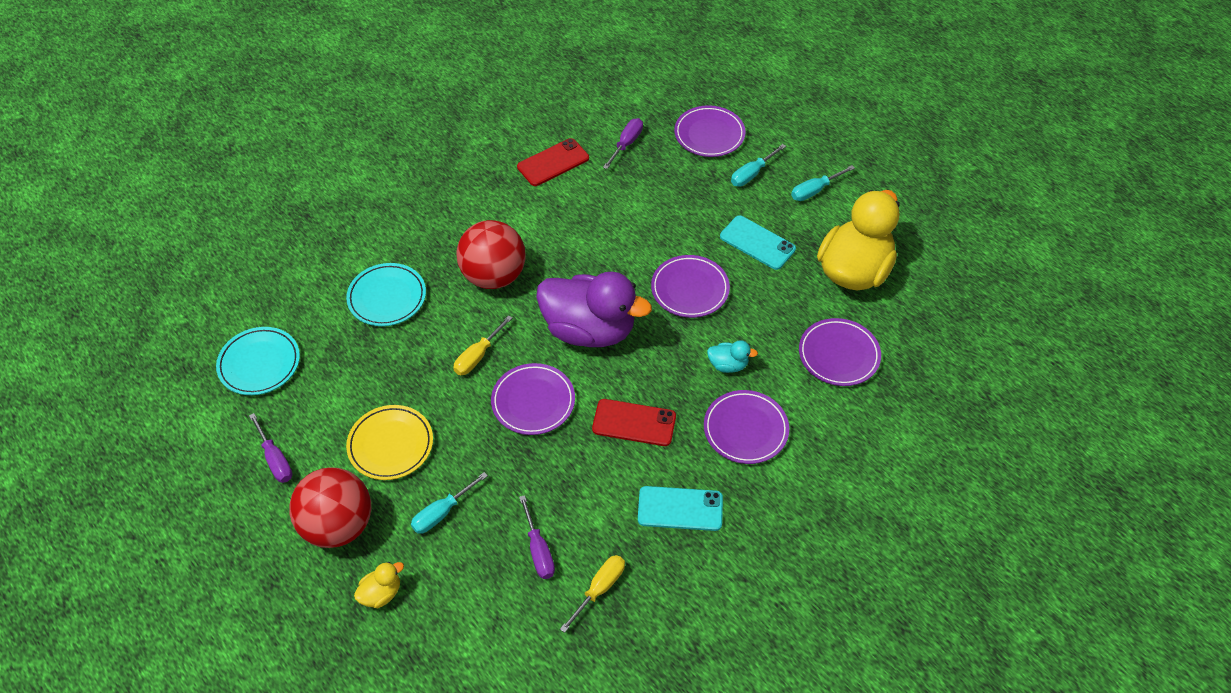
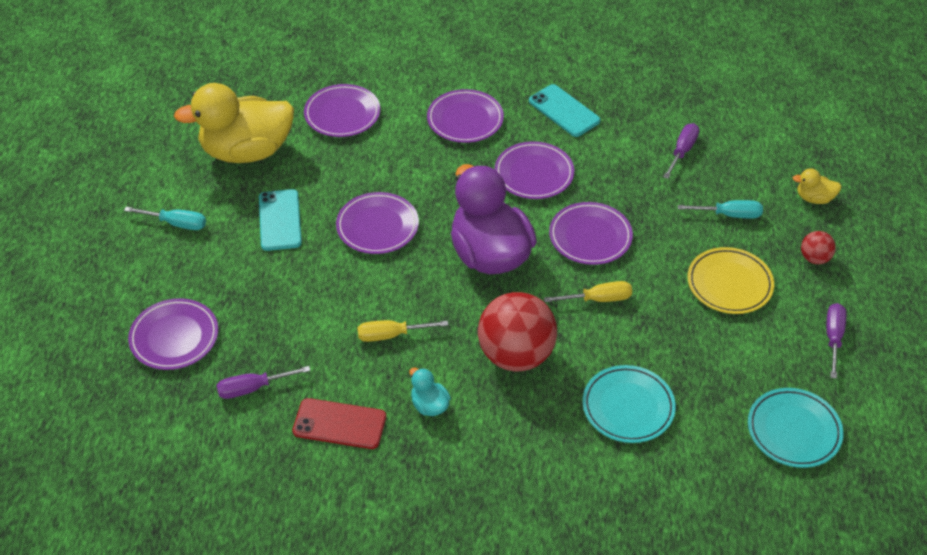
camera: 135 degrees left, 5 degrees down
red ball [289,467,371,548] -> red ball [801,231,836,264], size x0.45
yellow screwdriver [560,555,625,633] -> yellow screwdriver moved to [357,320,448,342]
red phone [592,399,676,446] -> purple plate [494,141,574,199]
turquoise duck [707,340,758,373] -> turquoise duck moved to [409,367,451,416]
turquoise screwdriver [731,144,786,187] -> none

